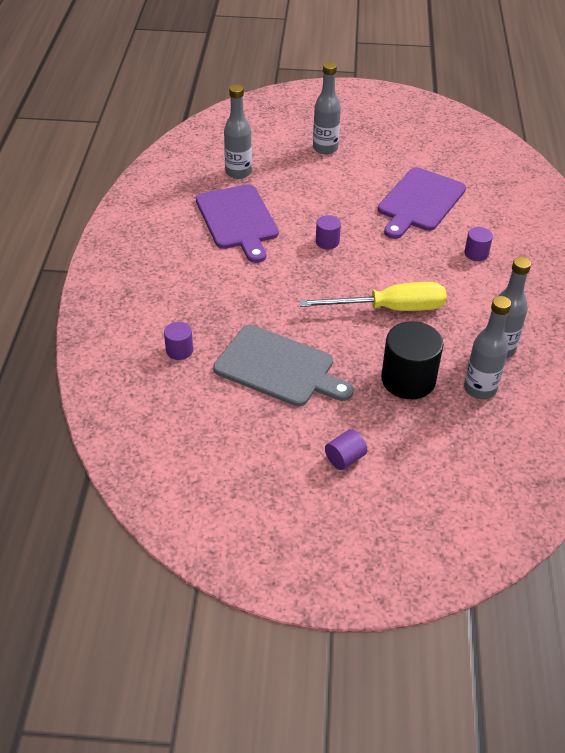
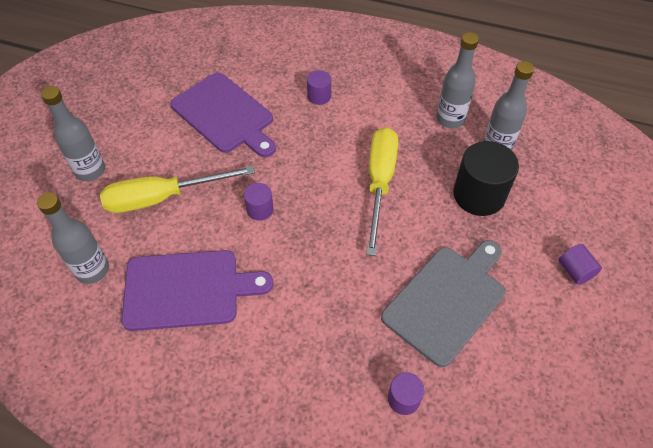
camera: 75 degrees left, 10 degrees up
none -> yellow screwdriver [100,166,255,213]

